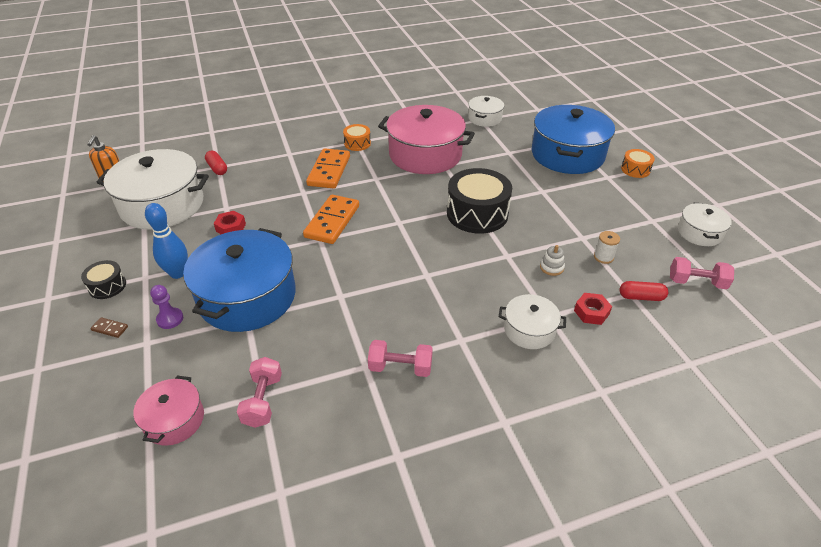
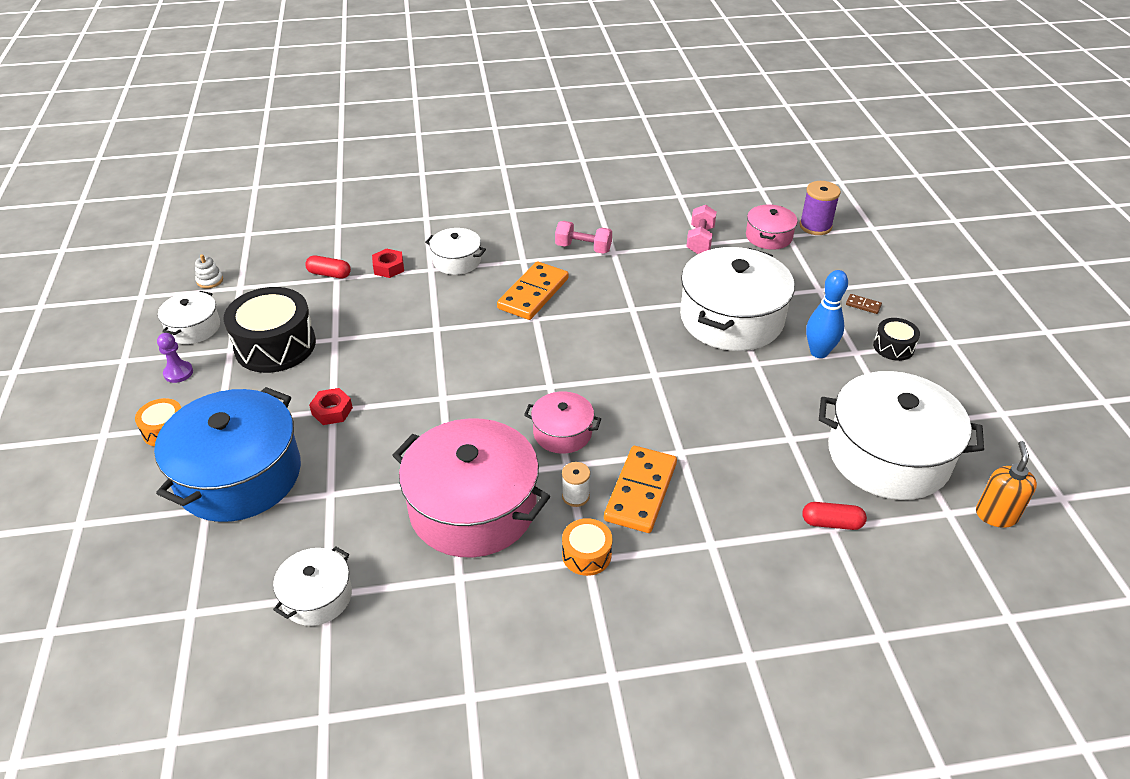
camera: 170 degrees left, 0 degrees up
purple pawn [150,285,183,329] -> purple pawn moved to [157,333,193,383]
blue pot [183,228,296,332] -> white pot [680,247,795,351]
red capsule [205,151,227,175] -> red capsule turned 60 degrees counterclockwise [802,502,867,530]
red nut [214,211,246,234] -> red nut moved to [309,388,353,425]
orange domino [303,195,359,244] -> orange domino moved to [497,261,569,320]
black drum [447,168,512,234] -> black drum moved to [223,287,316,373]
white stacking toy [540,245,565,276] -> white stacking toy moved to [195,254,223,288]
white spool [594,231,620,264] -> white spool moved to [562,462,590,507]
pink dumbbell [670,257,734,289] -> none
none -> pink pot [524,391,601,454]
none -> purple spool [799,181,841,235]

